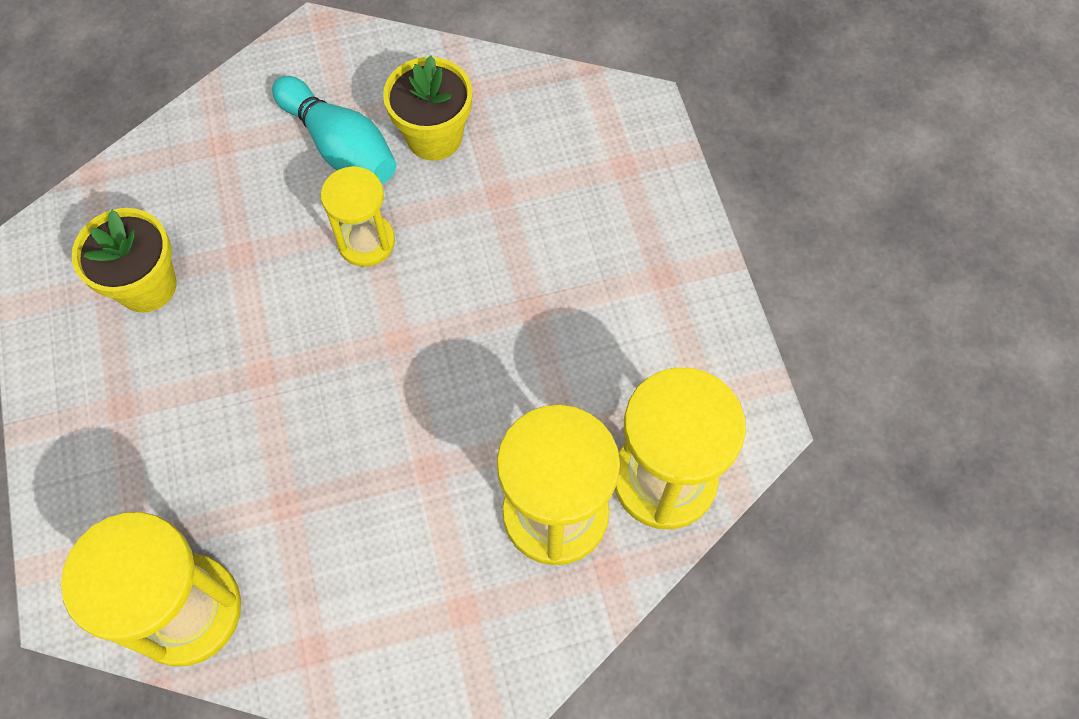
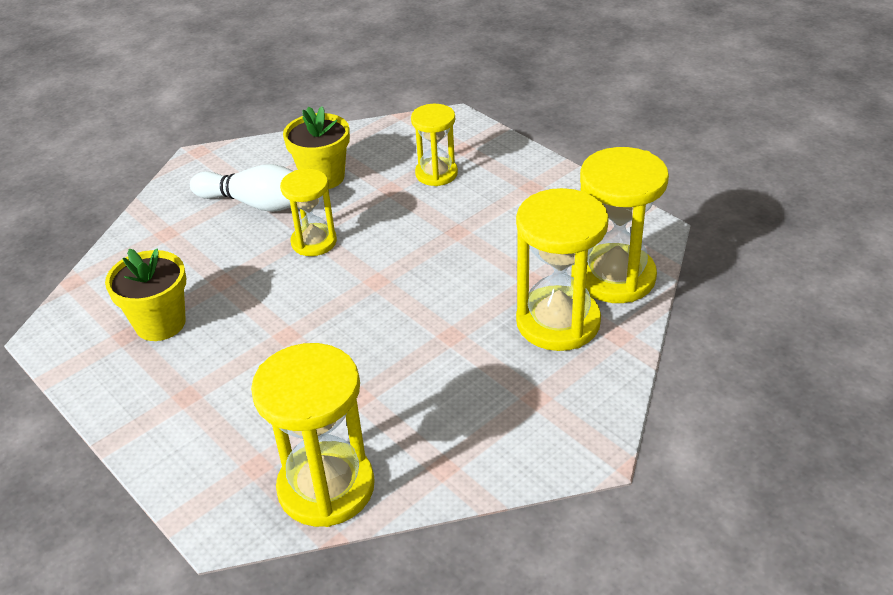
camera: 25 degrees left, 25 degrees down
turquoise bowling pin [272,76,397,184] -> white bowling pin [190,164,293,212]
none -> yellow hourglass [411,104,458,186]

